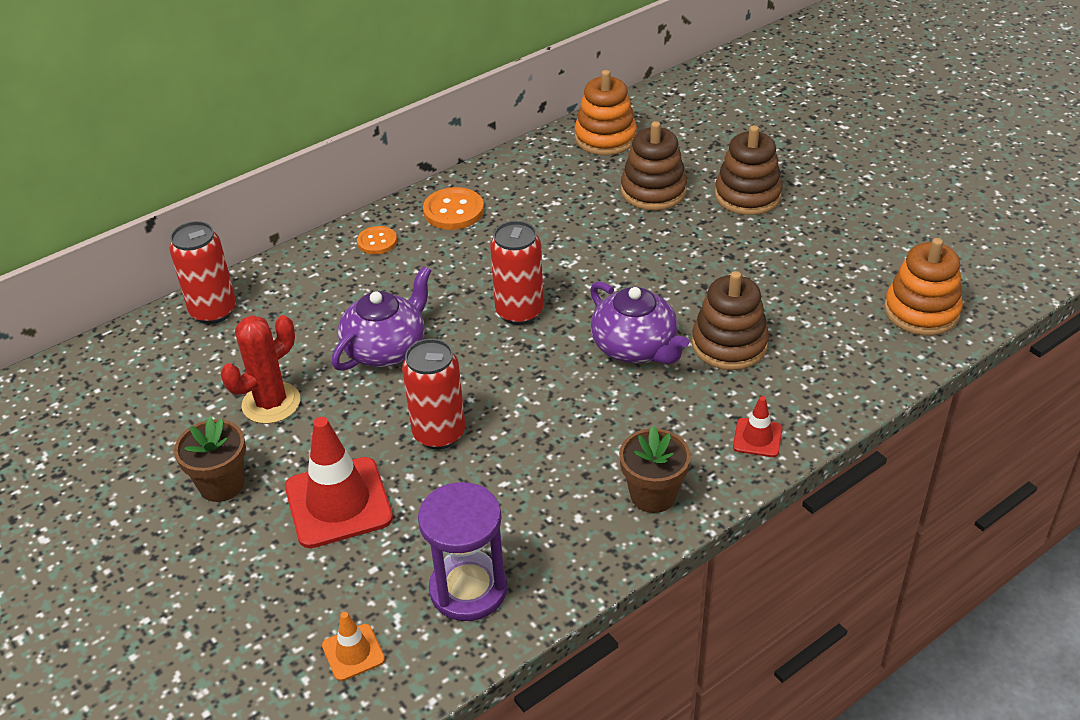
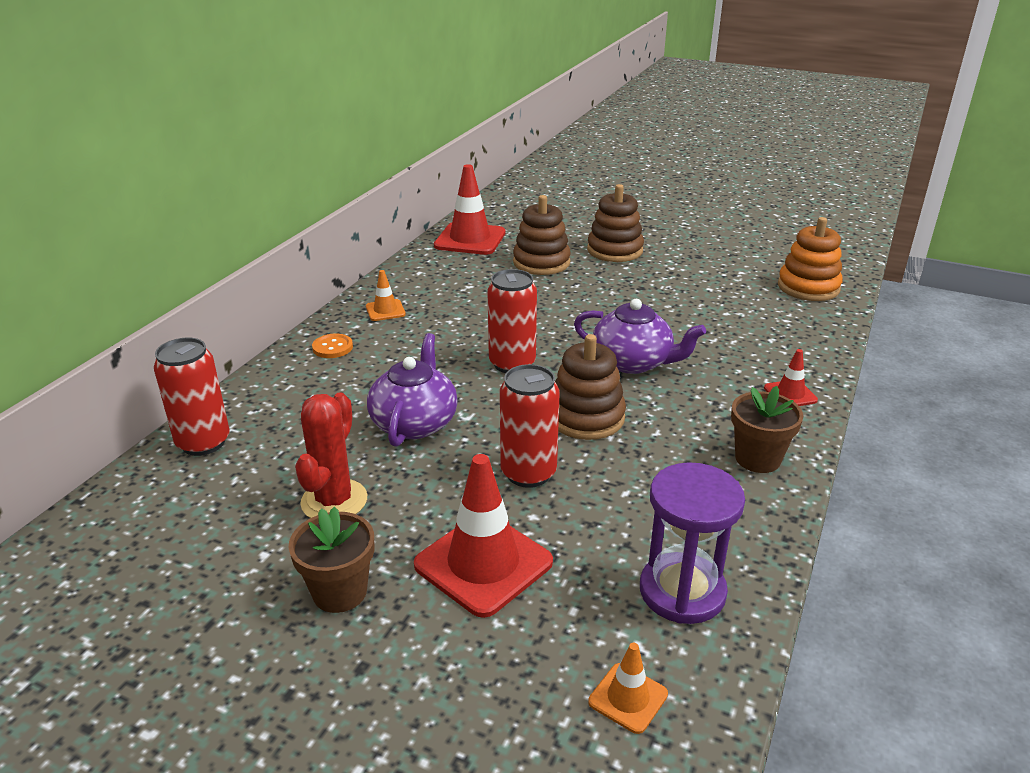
camera: 30 degrees left, 10 degrees down
orange button [423,187,484,230] -> orange traffic cone [366,270,406,321]
orange stacking toy [575,70,637,155] -> red traffic cone [434,164,505,255]
brown stacking toy [692,271,769,370] -> brown stacking toy moved to [555,334,626,440]

